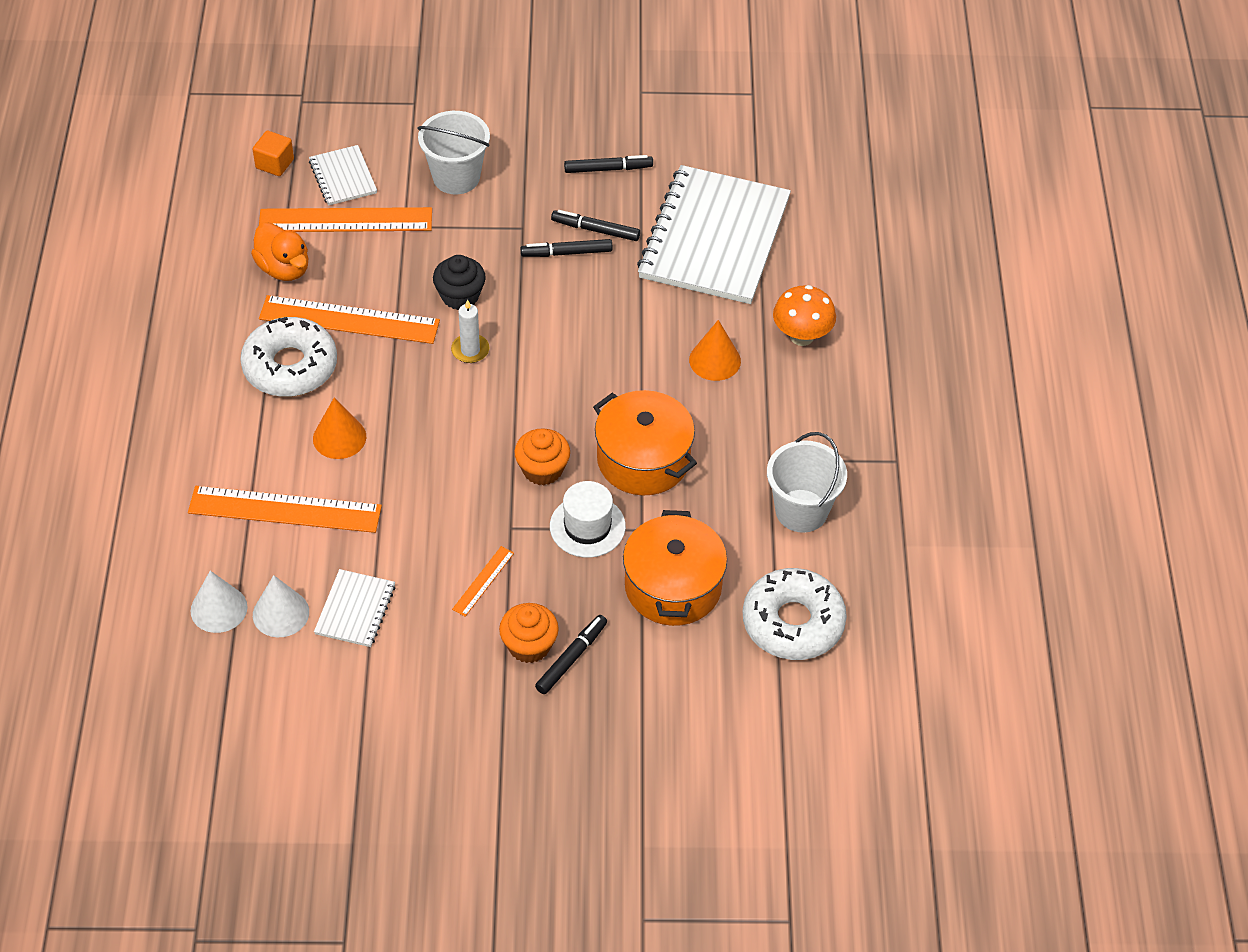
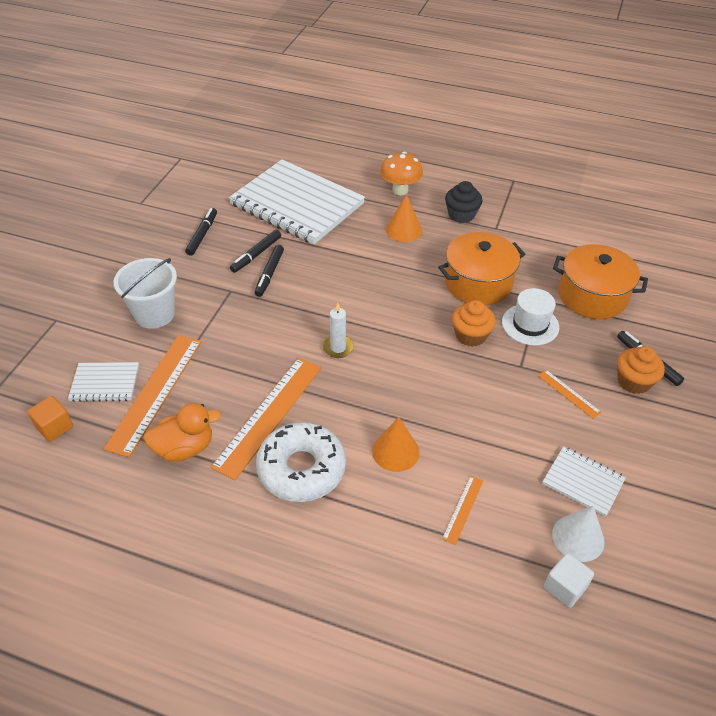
camera: 70 degrees left, 5 degrees down
orange ruler [188,486,382,533] -> orange ruler [442,475,483,545], size x0.46
white cone [190,571,248,633] -> white cube [544,553,594,608]
black cupcake [433,255,486,310] -> black cupcake moved to [445,181,483,223]
white donut [743,568,847,660] -> none
white bucket [767,432,847,533] -> none

